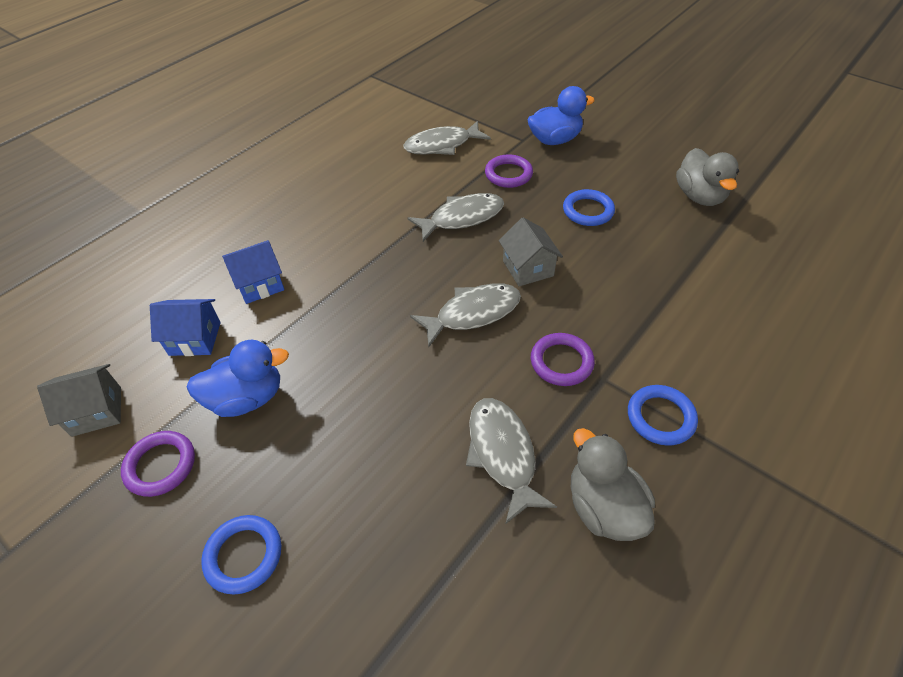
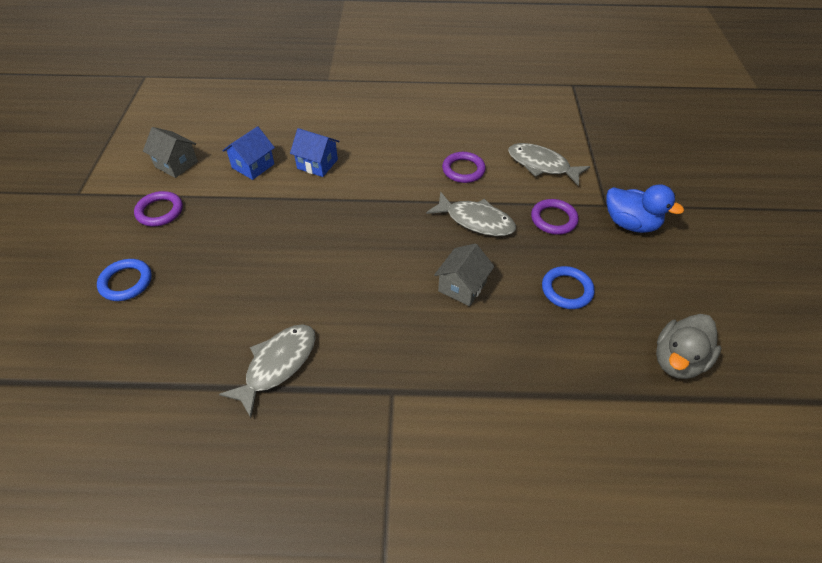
camera: 50 degrees right, 0 degrees up
blue house [150,299,220,356] -> blue house turned 75 degrees clockwise [223,126,275,180]
blue duck [186,340,289,417] -> none
grey fish [410,283,521,347] -> none
purple ring [531,333,595,386] -> purple ring moved to [442,152,486,183]
grey duck [571,428,655,541] -> none
blue ring [628,385,698,446] -> none

